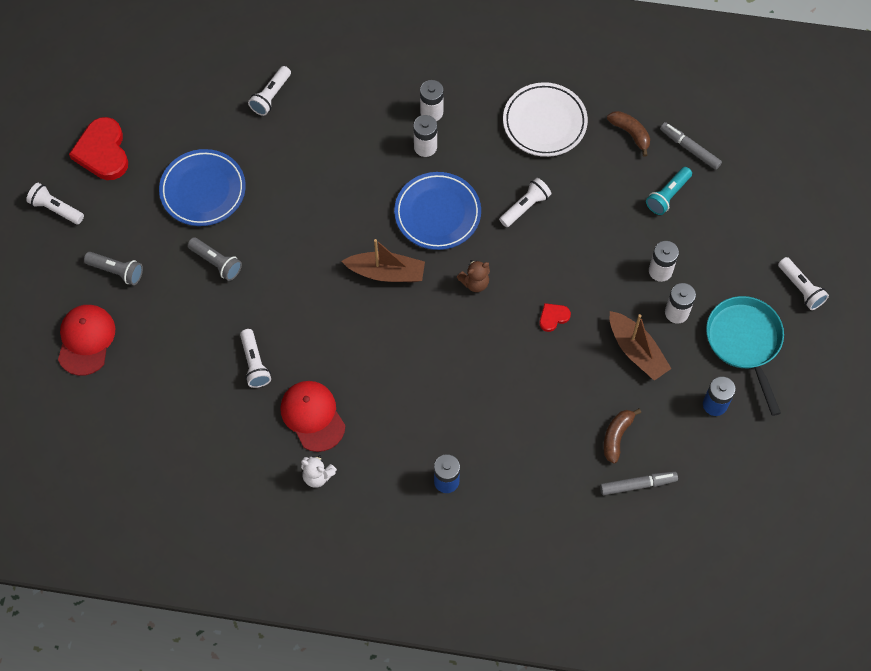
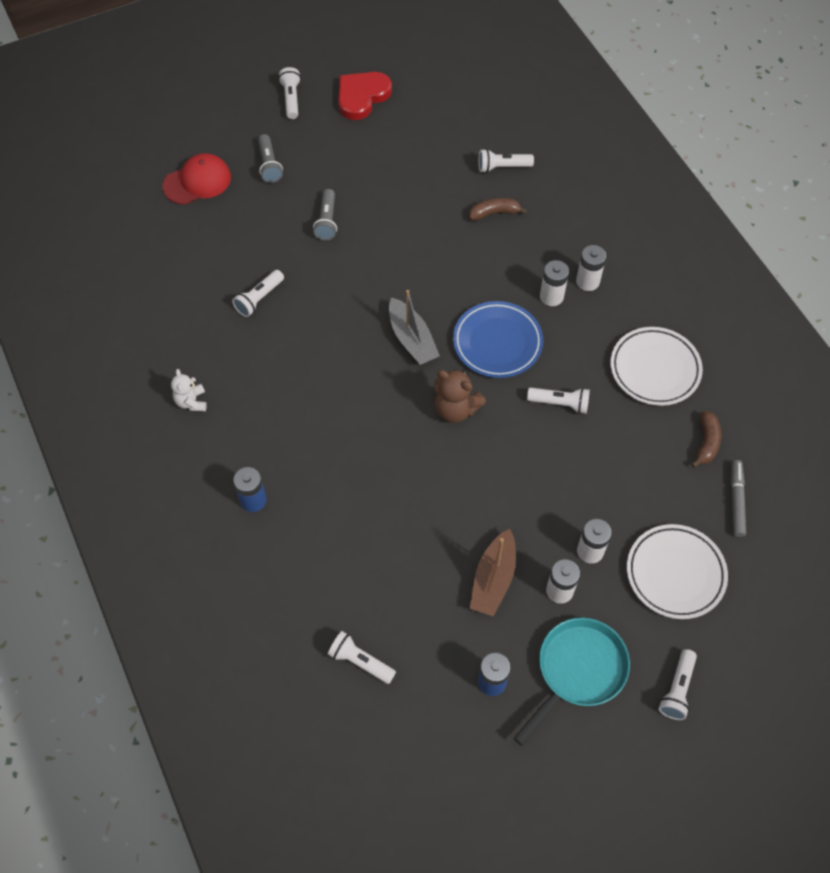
camera: 55 degrees right, 5 degrees down
blue plate [159,149,246,226] -> none
red cap [280,381,345,452] -> none
brown boat [342,239,425,282] -> grey boat [389,290,440,365]
brown teddy bear [457,260,490,292] -> brown teddy bear [435,369,486,423], size x1.51
red heart [540,303,571,332] -> none
grey marker [600,472,678,495] -> white flashlight [328,631,396,684]
brown banana [604,409,641,464] -> brown banana moved to [469,198,527,221]
turquoise flashlight [646,167,692,215] -> none
none -> white plate [627,524,728,619]

